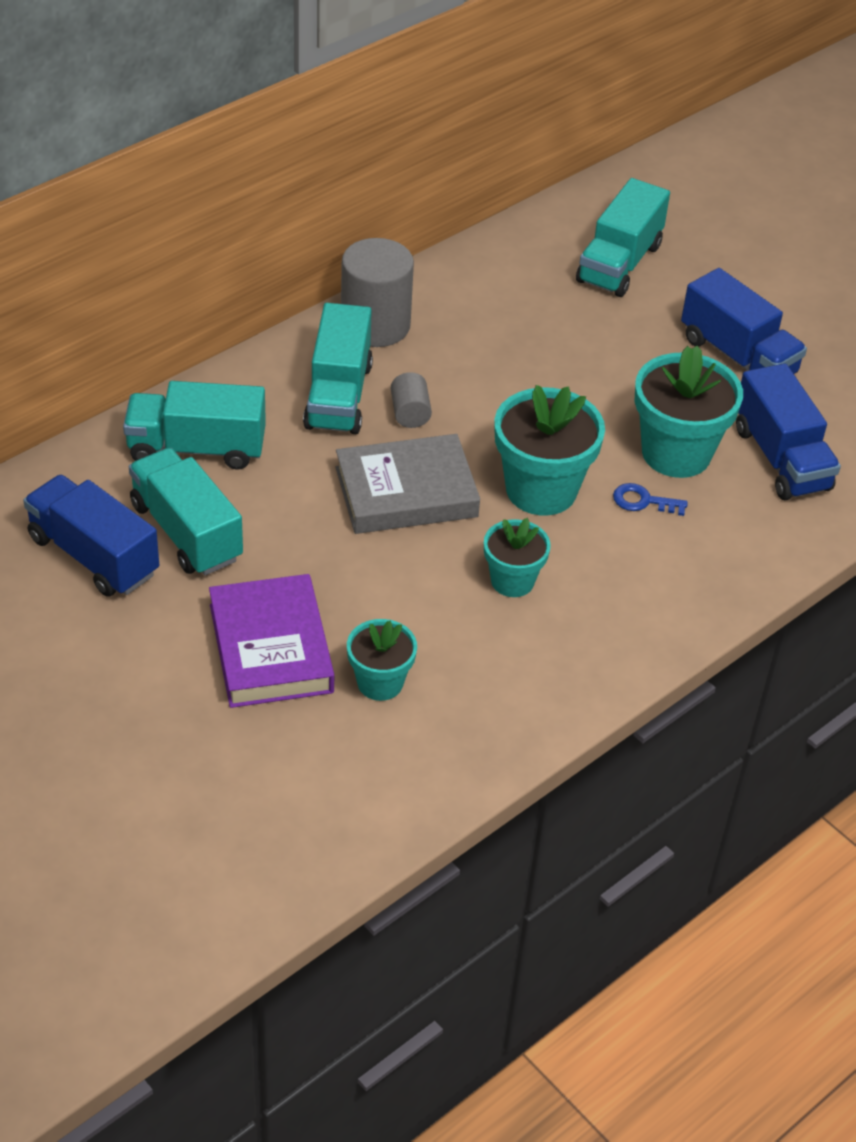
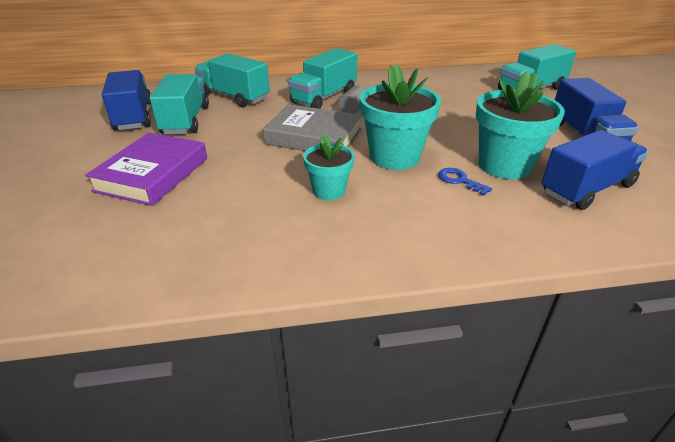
camera: 35 degrees right, 10 degrees down
grey cylinder [341,238,414,347] -> none
turquoise flower pot [347,619,417,701] -> none
blue truck [736,363,841,500] -> blue truck turned 135 degrees counterclockwise [541,130,648,210]

